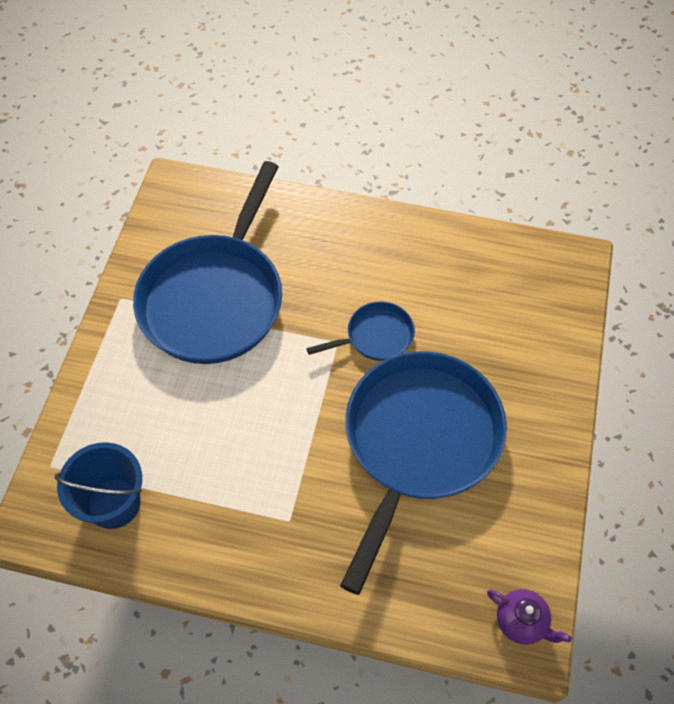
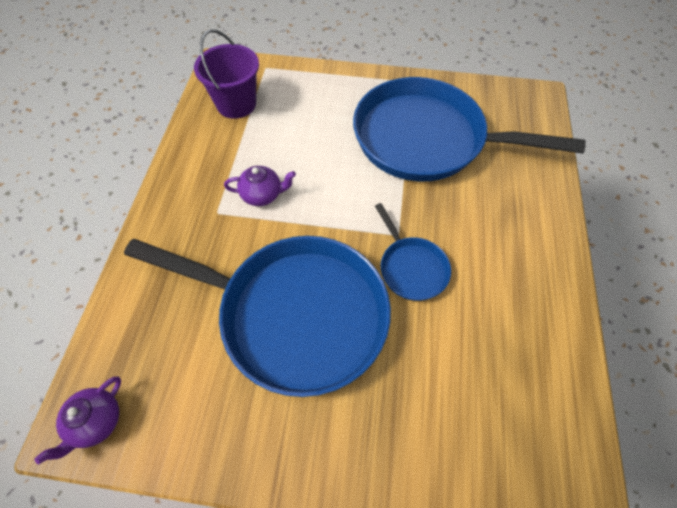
camera: 85 degrees right, 0 degrees up
blue bucket [55,442,142,529] -> purple bucket [194,29,259,119]
none -> purple teapot [224,166,296,206]

